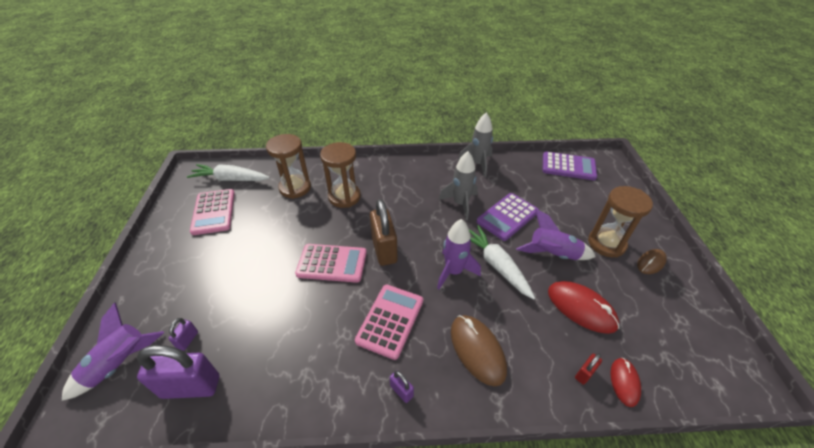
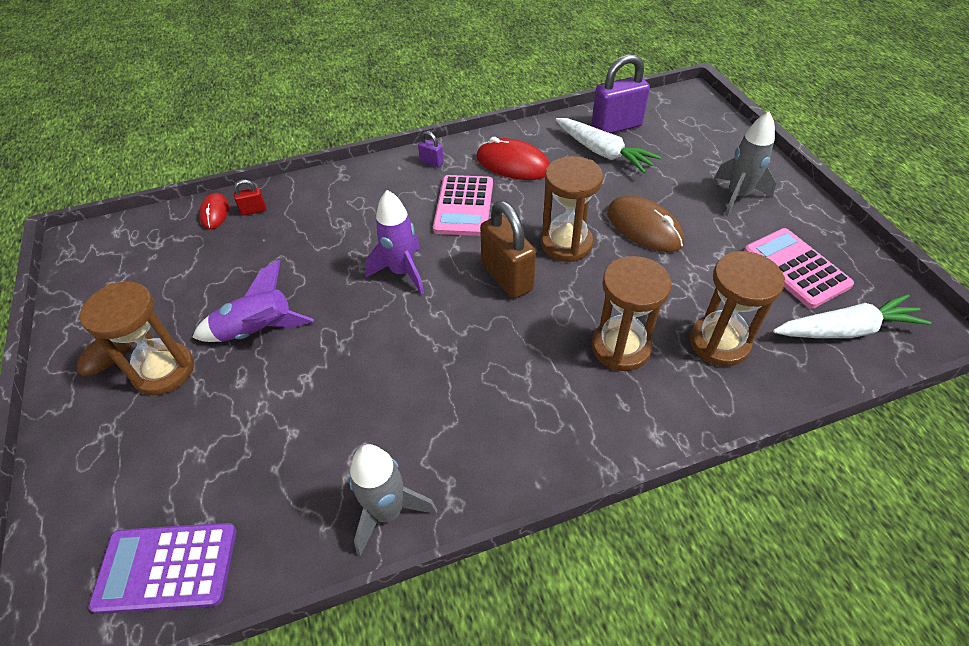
camera: 165 degrees right, 5 degrees up
purple rocket [62,303,164,401] -> none
purple padlock [168,318,198,351] -> none
pink calculator [295,244,367,283] -> brown hourglass [541,156,603,262]
grey rocket [439,151,478,220] -> grey rocket moved to [715,112,776,216]
brown mouse [451,315,507,386] -> brown mouse moved to [607,196,684,252]
white carrot [469,225,535,300] -> white carrot moved to [556,118,661,173]
purple calculator [477,193,539,241] -> none
red mouse [548,281,619,334] -> red mouse moved to [476,137,550,180]
red padlock [575,353,602,385] -> red padlock turned 45 degrees clockwise [234,180,266,215]

